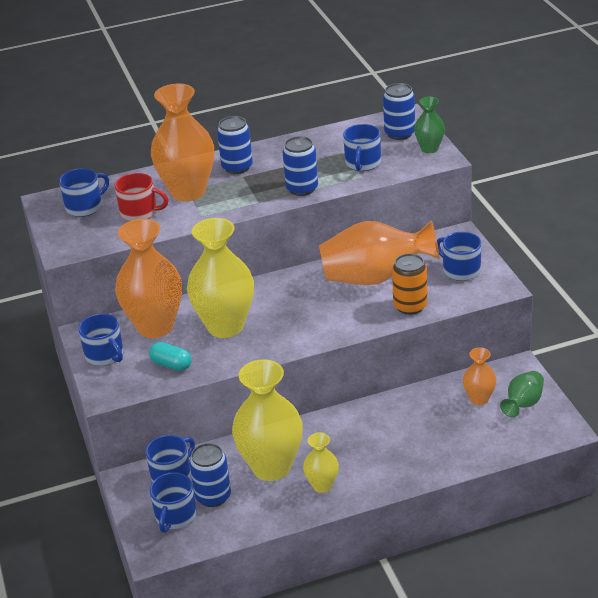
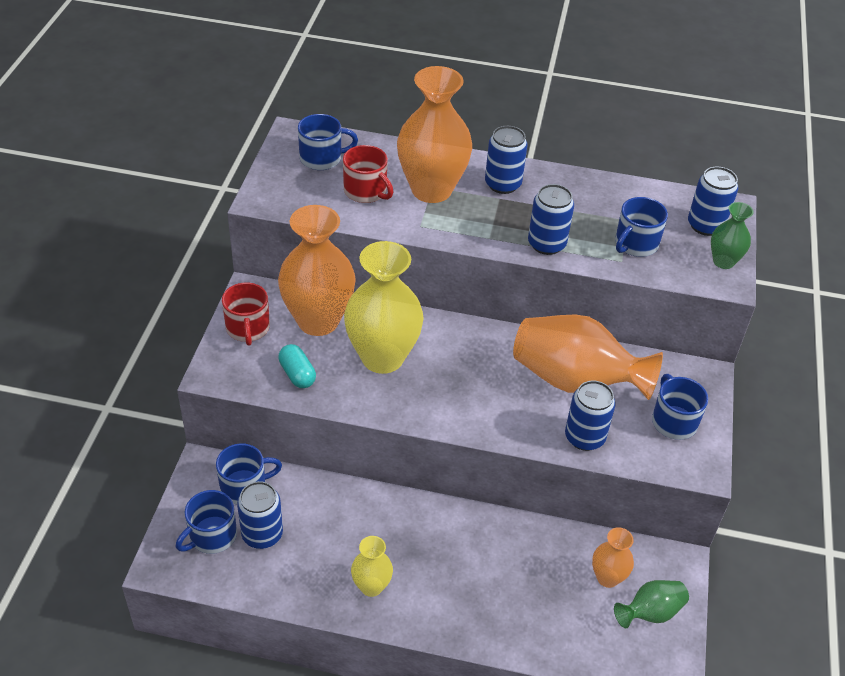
camera: 25 degrees right, 10 degrees up
blue mug [78,314,124,366] -> red mug [222,283,270,346]
yellow vase [232,359,303,481] -> none
orange can [392,253,427,315] -> blue can [565,381,616,451]

